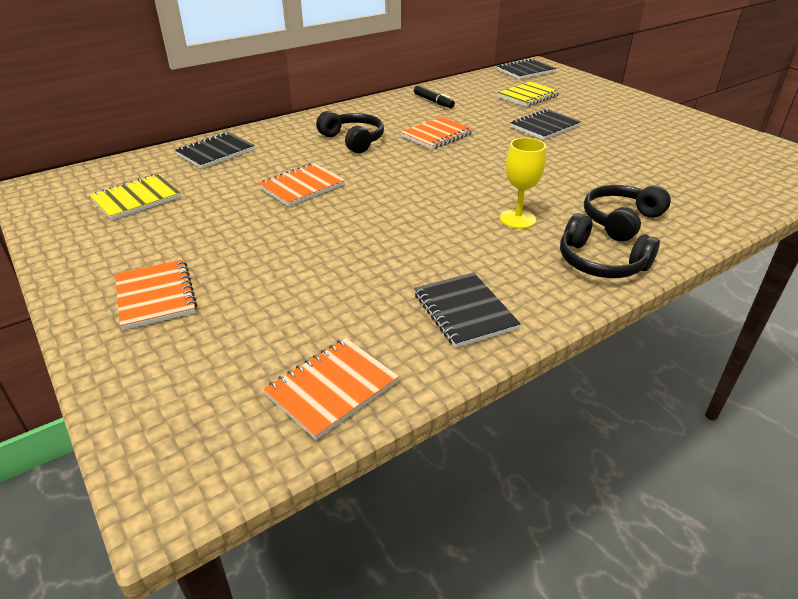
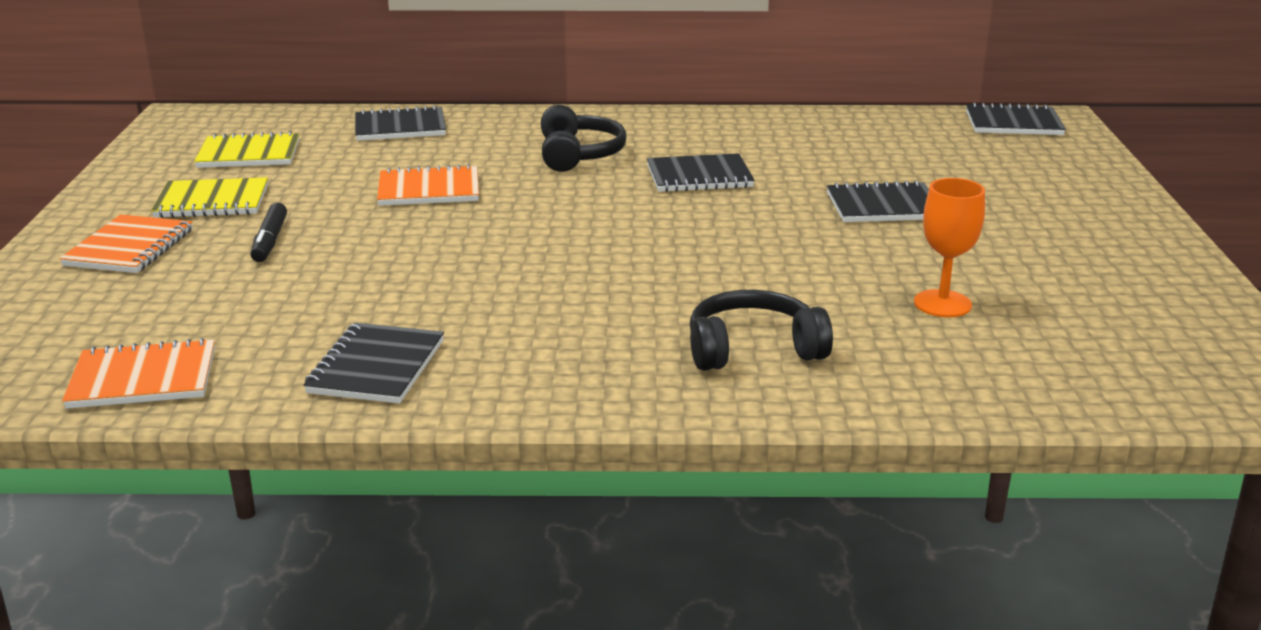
camera: 35 degrees right, 10 degrees down
orange notebook [401,117,473,149] -> black notebook [647,153,755,192]
black marker [414,86,455,108] -> black marker moved to [250,203,287,262]
yellow notebook [497,82,560,107] -> yellow notebook moved to [151,177,268,218]
yellow goblet [500,138,546,229] -> none
black headphones [560,213,660,278] -> none
none -> orange goblet [914,178,985,318]

